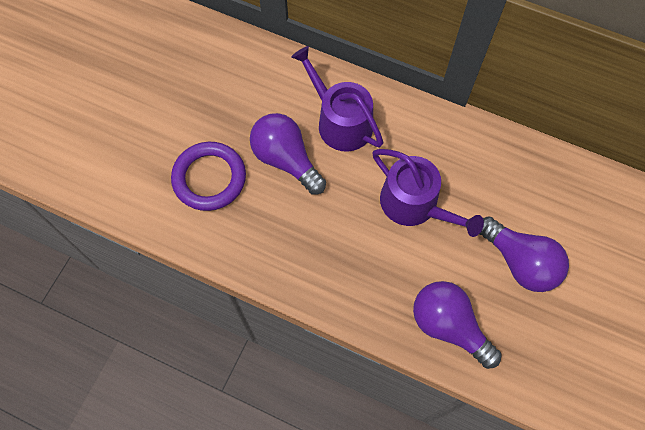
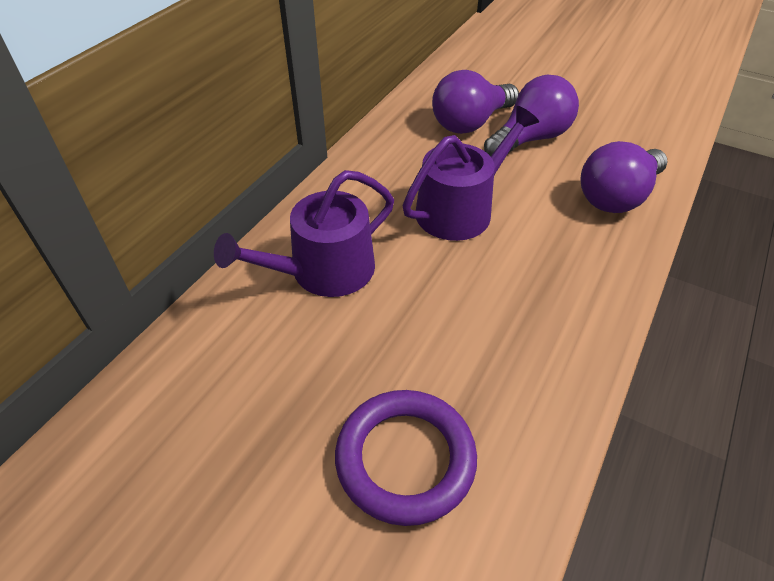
camera: 85 degrees left, 20 degrees down
purple light bulb [250,113,326,195] -> purple light bulb moved to [432,70,519,134]

